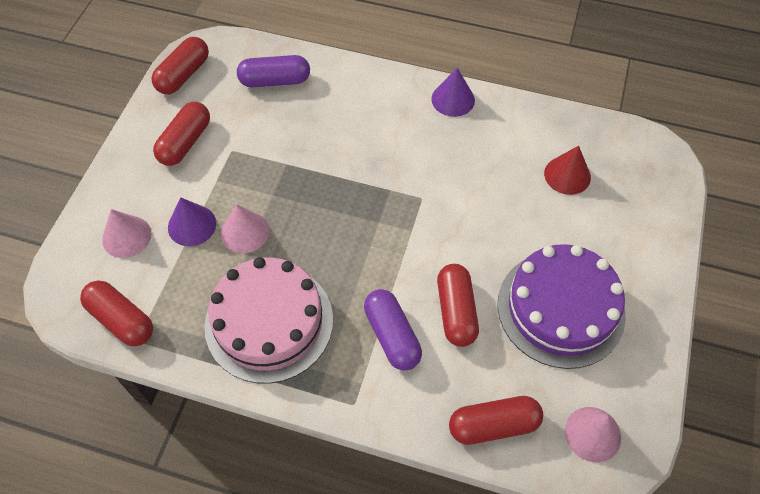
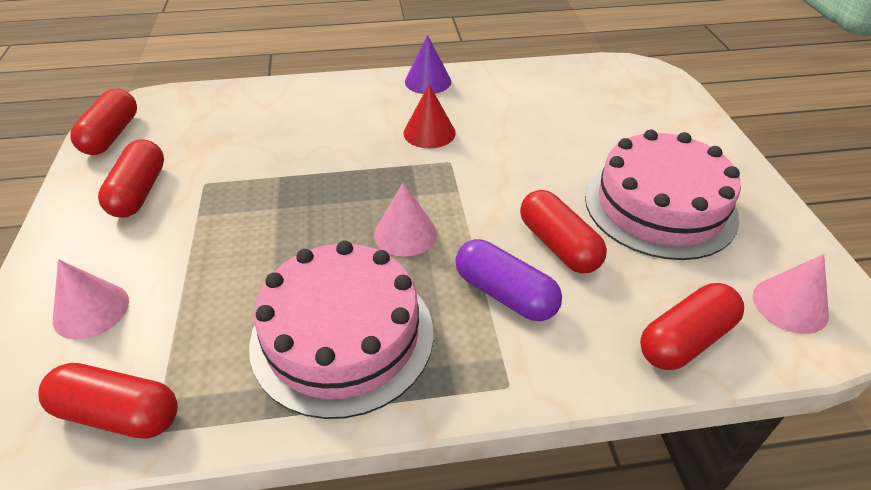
camera: 25 degrees left, 15 degrees down
purple cone [168,197,216,246] -> none
pink cone [221,205,269,253] -> pink cone moved to [374,183,437,257]
purple capsule [237,55,310,87] -> none
purple cake [497,244,626,369] -> pink cake [585,129,741,260]
red cone [544,146,591,195] -> red cone moved to [403,84,456,148]

